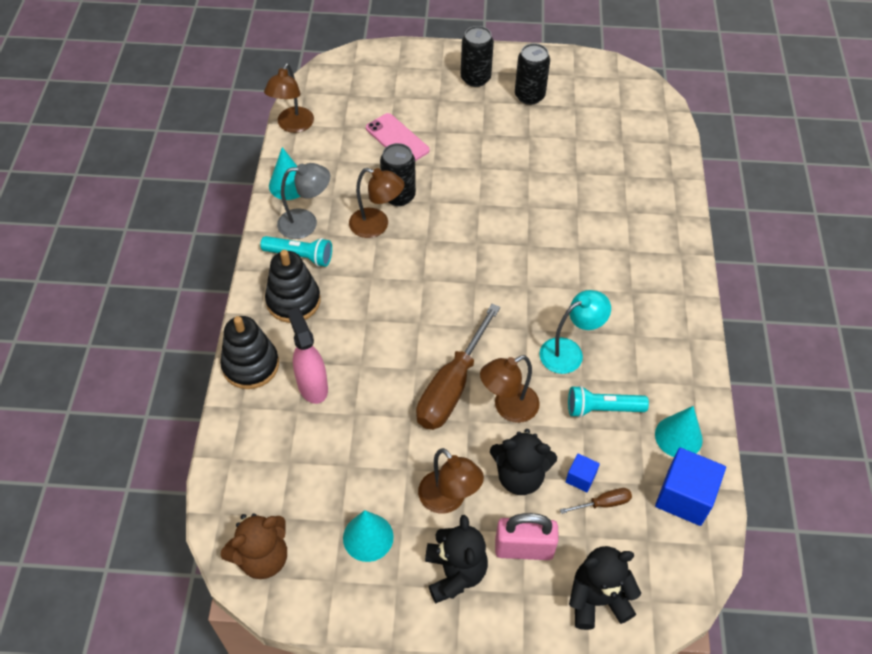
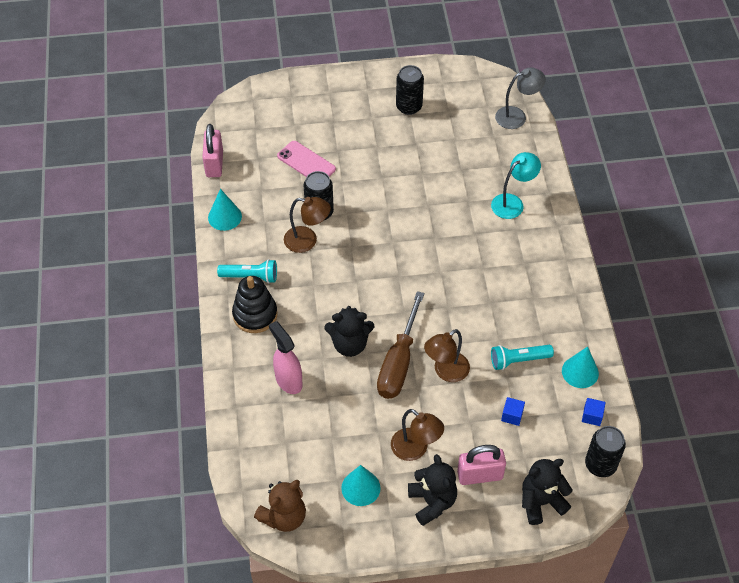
camera: 10 degrees left, 0 degrees up
black stacking toy [220,316,279,389] -> none
brown lamp [264,63,314,133] -> pink padlock [202,124,223,177]
grey lamp [277,163,330,239] -> grey lamp moved to [495,67,546,129]
black can [461,26,494,87] -> black can moved to [585,426,626,477]
black teddy bear [490,429,557,495] -> black teddy bear moved to [324,306,374,357]
turquoise lamp [539,290,611,374] -> turquoise lamp moved to [491,152,541,219]
brown screwdriver [560,488,632,514] -> none
blue cube [655,448,726,526] -> blue cube [582,398,606,426], size x0.50

